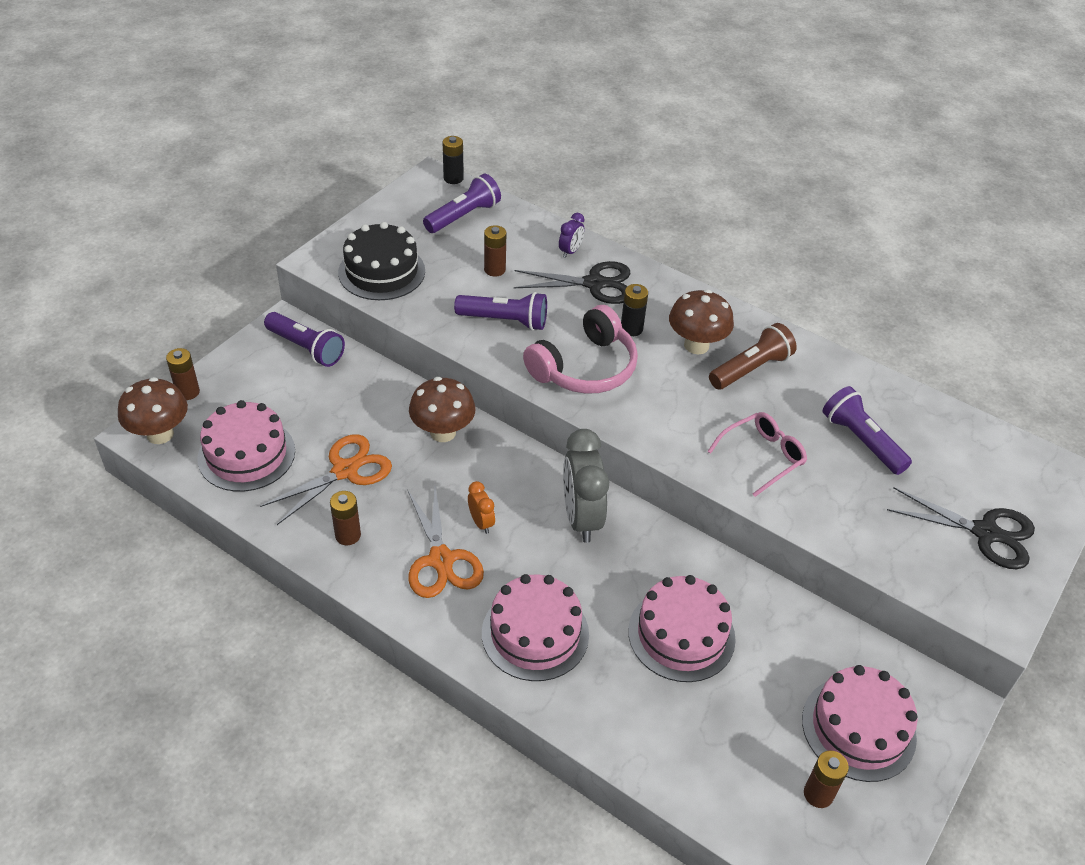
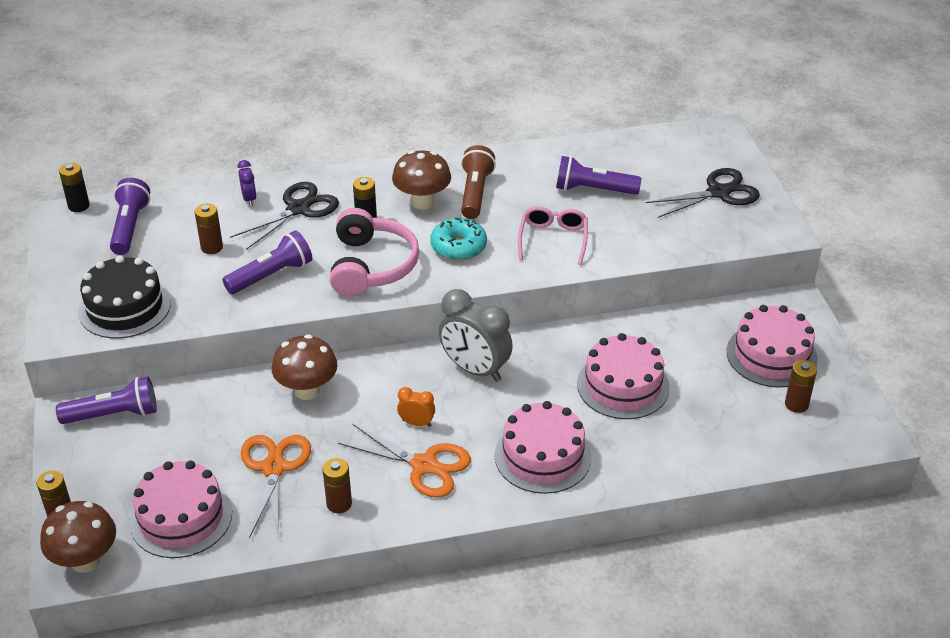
camera: 45 degrees left, 5 degrees down
none -> turquoise donut [430,217,487,261]

